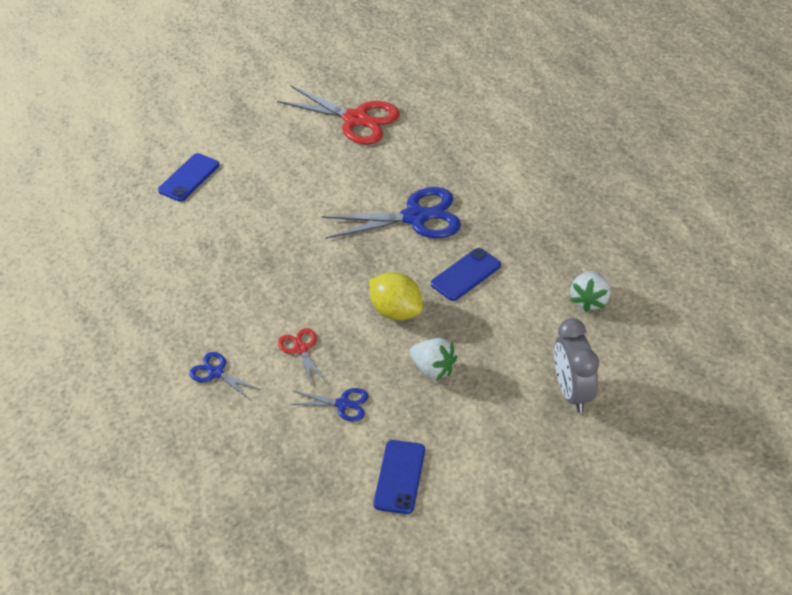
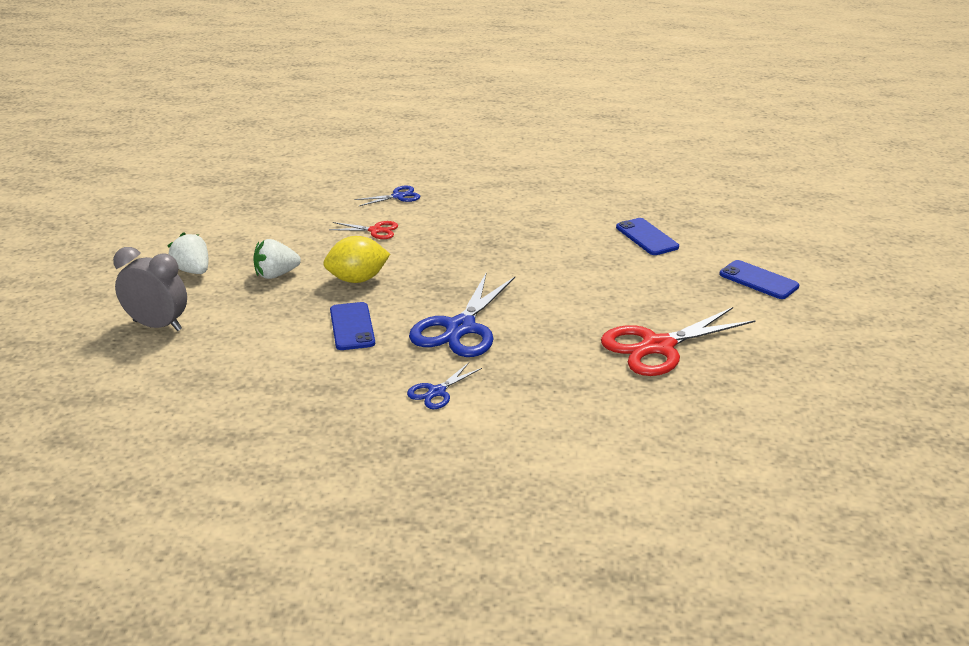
camera: 120 degrees right, 15 degrees down
blue scissors [290,388,369,422] -> blue scissors moved to [407,363,482,409]
blue phone [373,440,425,514] -> blue phone moved to [719,260,799,299]
white strawberry [570,271,610,312] -> white strawberry moved to [167,232,208,274]

